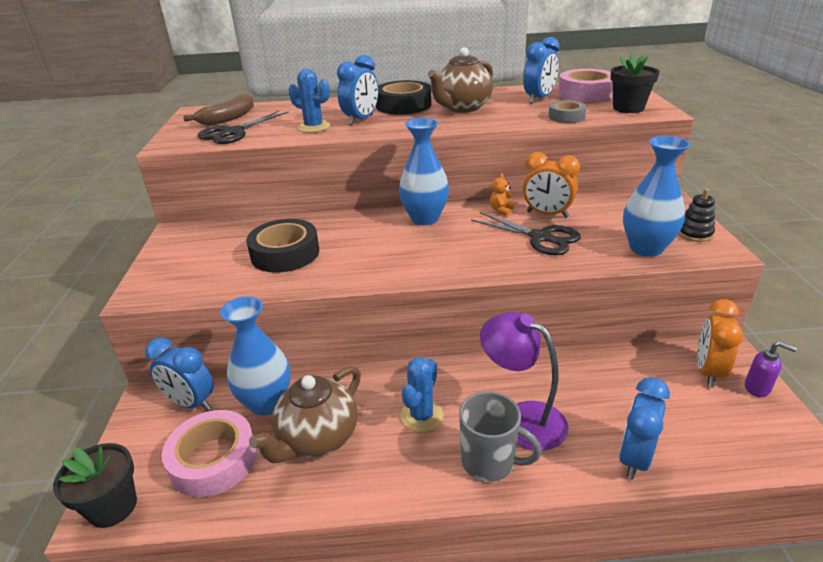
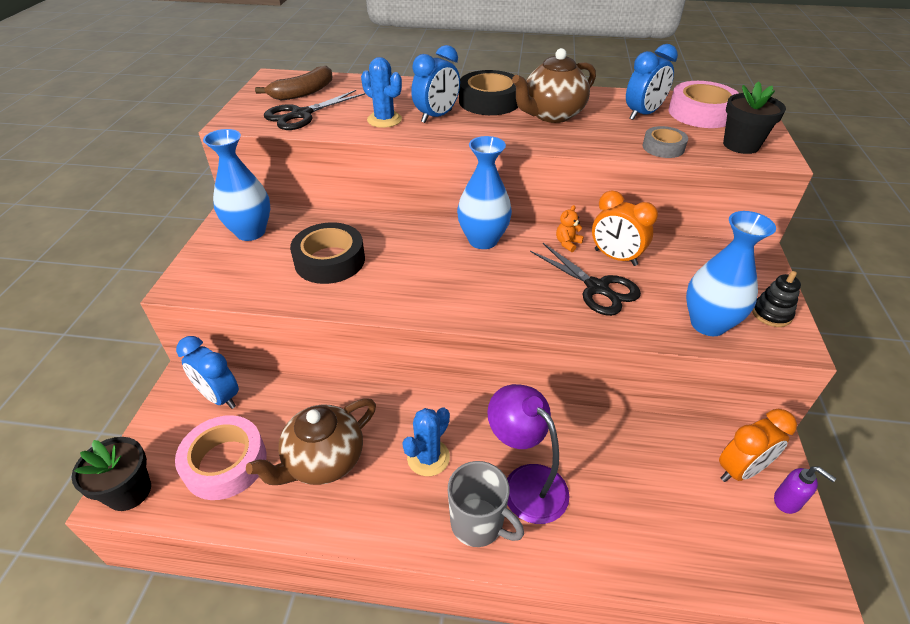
camera: 10 degrees right, 10 degrees up
blue vase [220,296,291,416] -> blue vase moved to [203,129,270,241]
blue clock [619,377,670,479] -> none
orange clock [697,299,743,388] -> orange clock turned 150 degrees counterclockwise [719,409,797,482]

